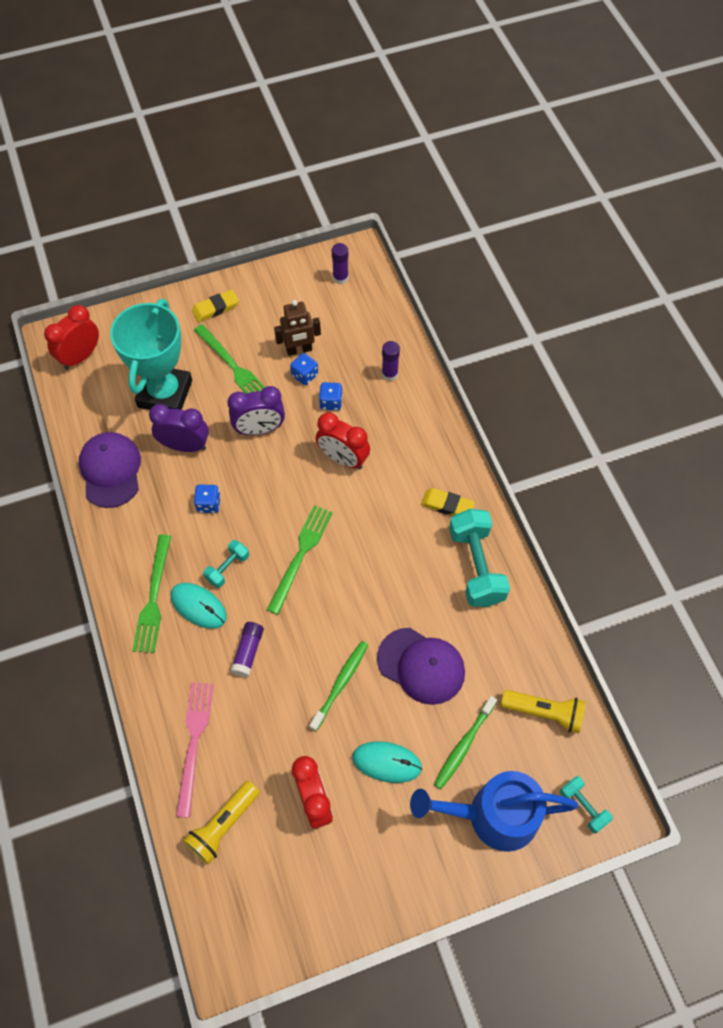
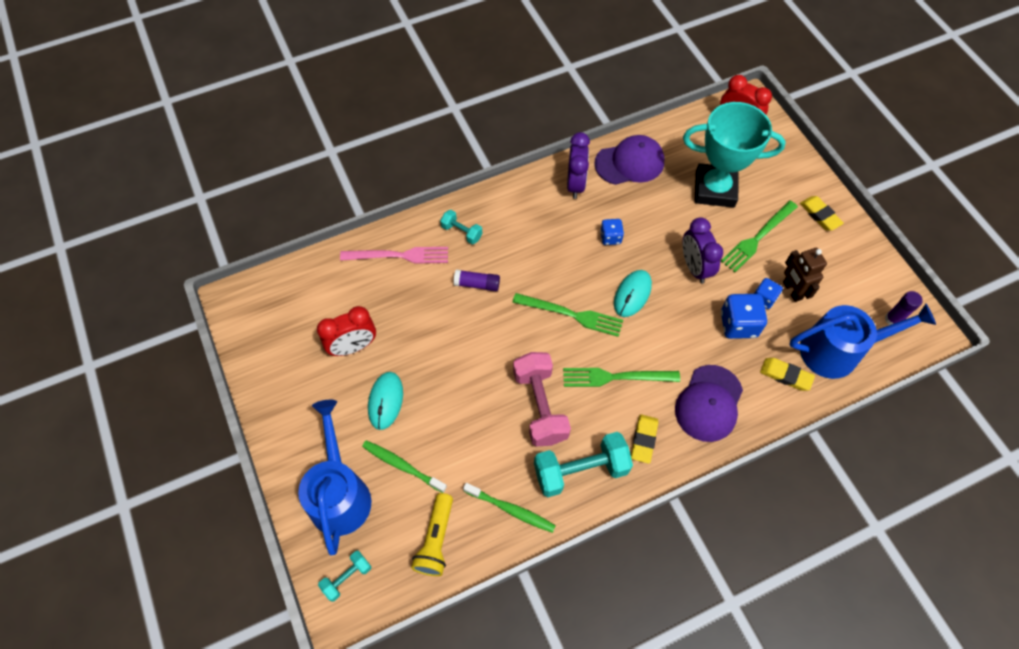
camera: 85 degrees right, 0 degrees up
green fork [132,535,171,653] -> green fork moved to [563,368,680,387]
purple clock [149,404,209,452] -> purple clock moved to [567,132,590,199]
turquoise mouse [171,583,227,629] -> turquoise mouse moved to [614,270,652,317]
yellow flashlight [183,781,260,864] -> none
turquoise dumbbell [203,540,249,588] -> turquoise dumbbell moved to [440,210,482,244]
green toothbrush [309,641,368,732] -> green toothbrush moved to [463,483,556,533]
red clock [316,412,370,469] -> none
blue dice [319,382,343,411] -> blue dice [721,294,767,339], size x1.67
purple cap [377,628,465,705] -> purple cap moved to [675,365,743,442]
purple glue stick [382,341,400,381] -> yellow eraser [760,358,815,391]
none -> pink dumbbell [513,352,571,446]
none -> blue watering can [789,304,936,379]

